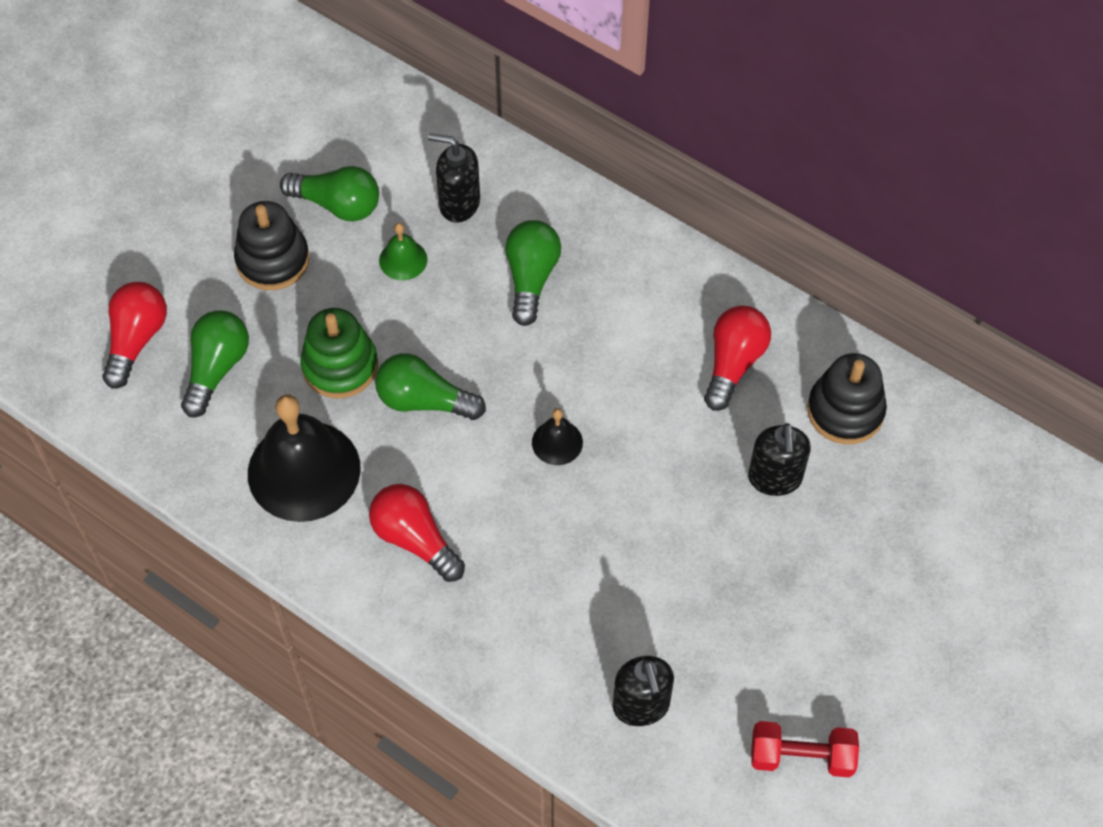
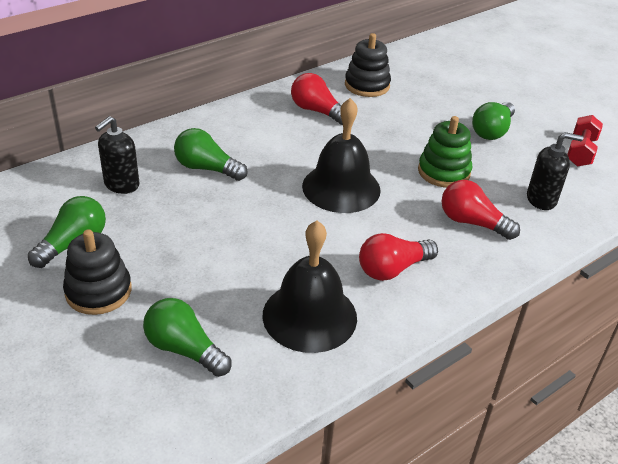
camera: 75 degrees left, 20 degrees down
red light bulb [102,282,167,389] -> red light bulb moved to [442,180,520,240]
green stacking toy [300,308,378,398] -> green stacking toy moved to [418,116,472,188]
green light bulb [375,353,486,420] -> green light bulb moved to [472,102,515,140]
green bell [379,223,428,280] -> none
black bell [532,408,583,465] -> black bell [302,98,381,213], size x2.19
black soap dispenser [748,423,811,496] -> none

